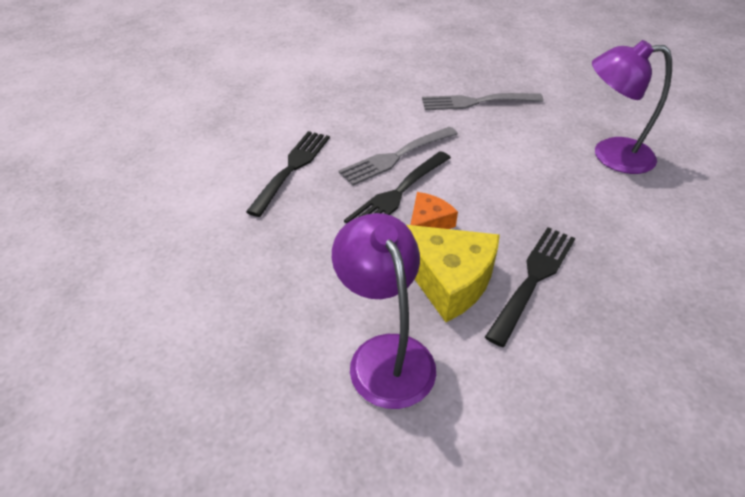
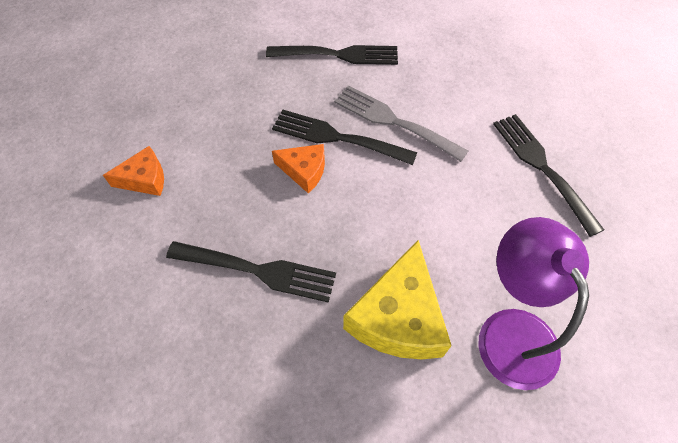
camera: 70 degrees right, 15 degrees up
purple lamp [332,213,436,409] -> orange cheese [103,146,164,196]
yellow cheese [406,225,500,322] -> yellow cheese moved to [343,240,452,360]
grey fork [422,93,544,110] -> black fork [493,114,604,237]

